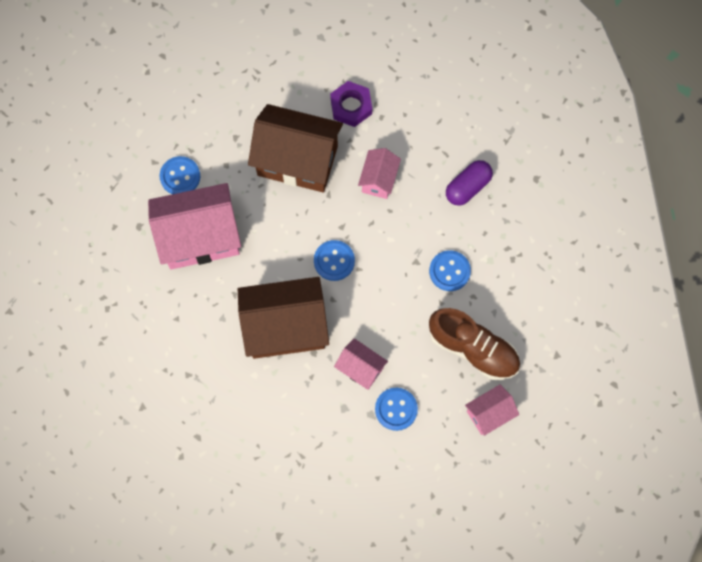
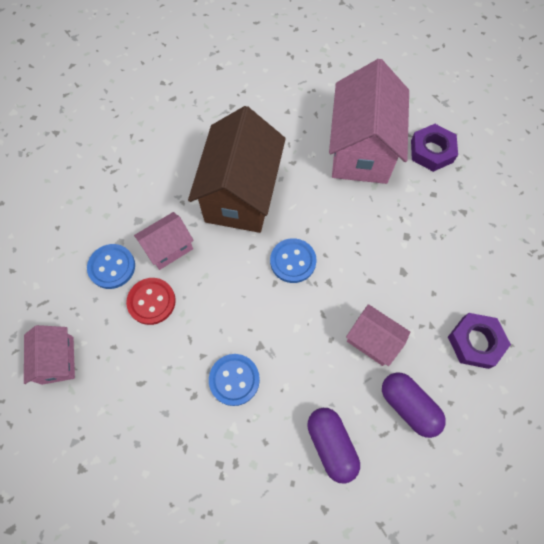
camera: 110 degrees right, 5 degrees down
blue button [159,156,200,194] -> purple nut [411,124,458,172]
brown house [248,104,343,193] -> none
brown shoe [429,308,520,380] -> none
none -> red button [126,278,176,325]
none -> purple capsule [382,372,446,438]

